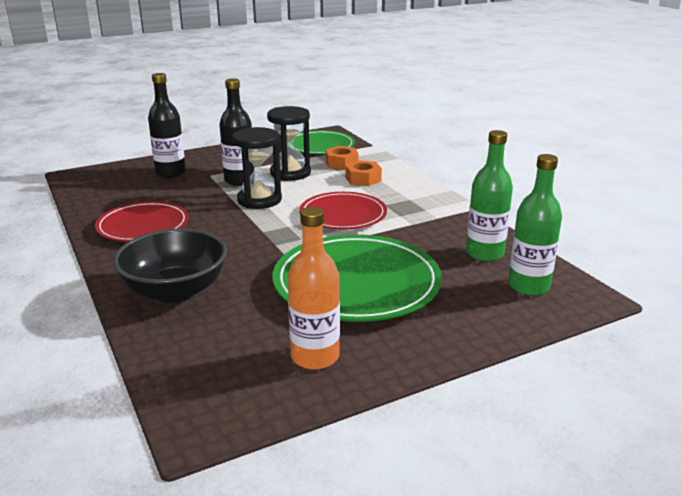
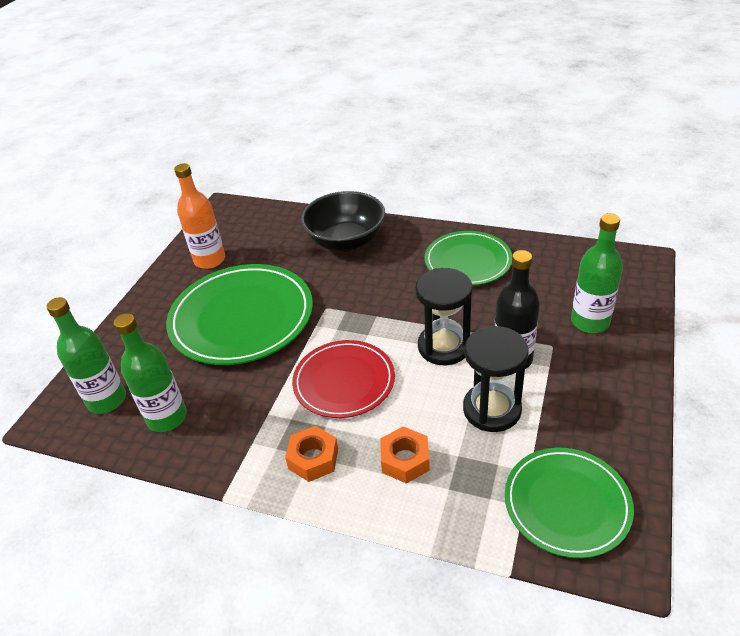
camera: 140 degrees right, 15 degrees up
red plate [95,201,189,242] -> green plate [425,231,512,286]
black bottle [148,73,186,178] -> green bottle [571,213,623,333]
orange nut [326,146,359,170] -> orange nut moved to [285,426,338,482]

